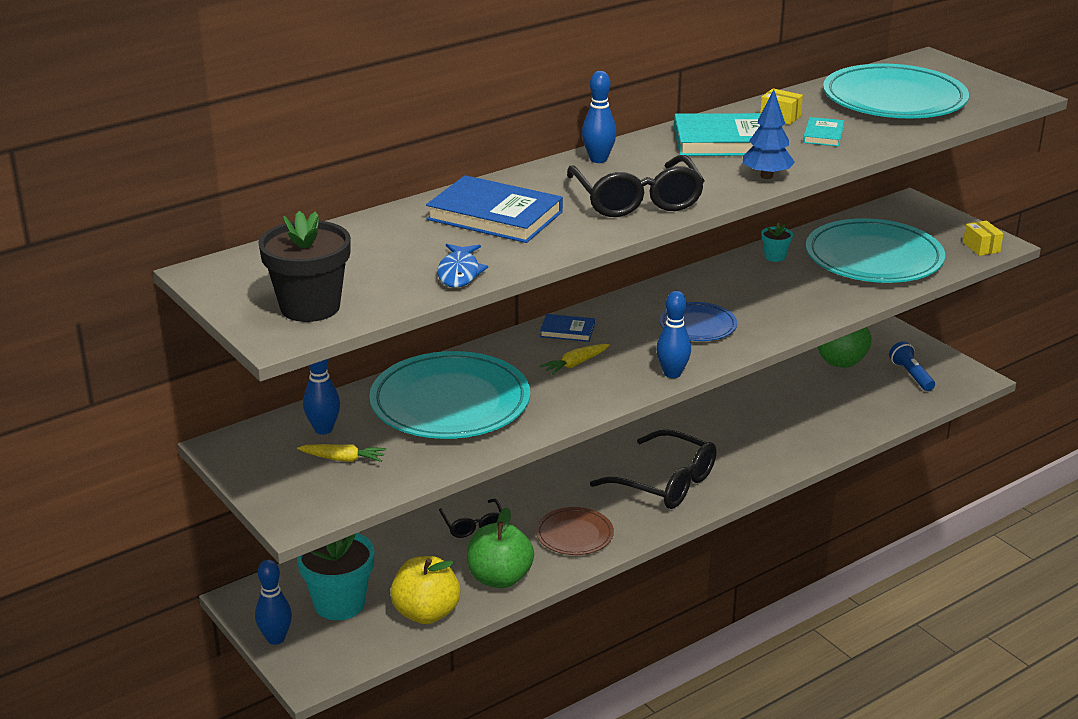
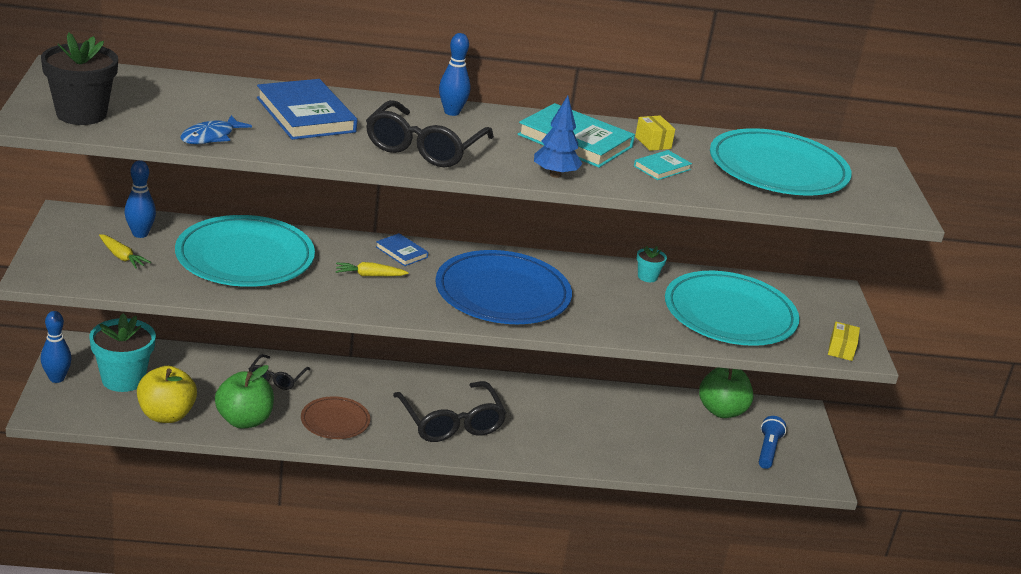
camera: 30 degrees right, 0 degrees up
blue bowling pin [656,291,691,378] -> none
blue plate [660,302,737,341] -> blue plate [435,250,572,324], size x1.91

